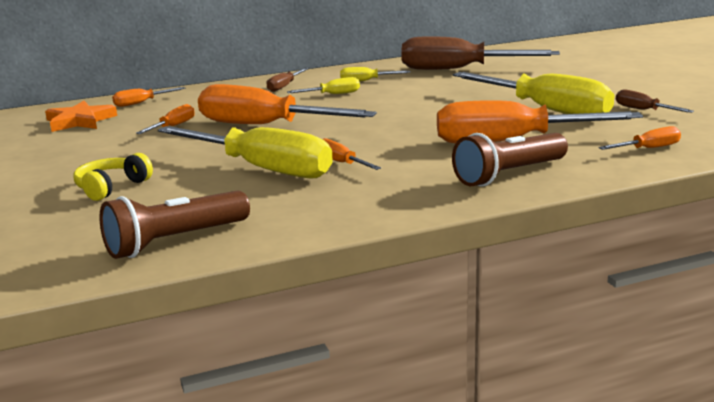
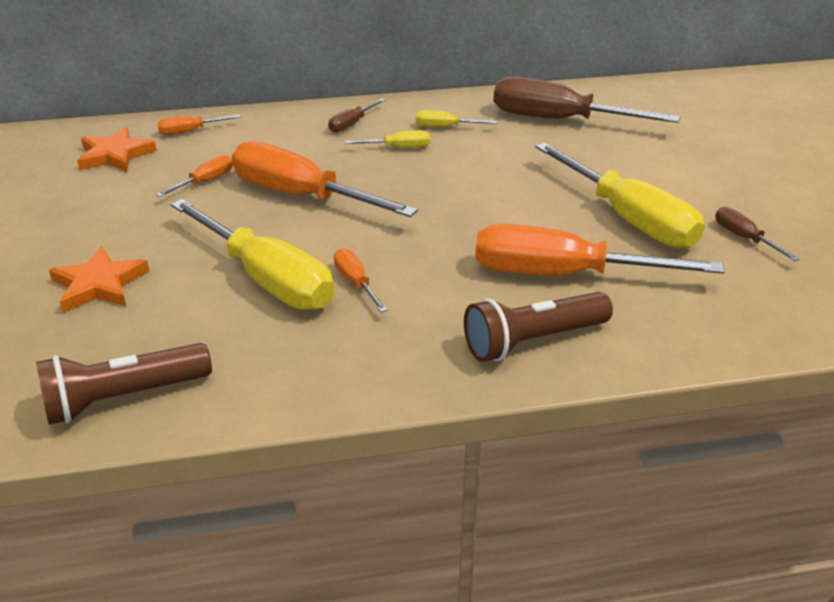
camera: 10 degrees right, 15 degrees up
yellow headphones [73,153,153,201] -> orange star [49,246,149,313]
orange screwdriver [599,126,681,150] -> none

